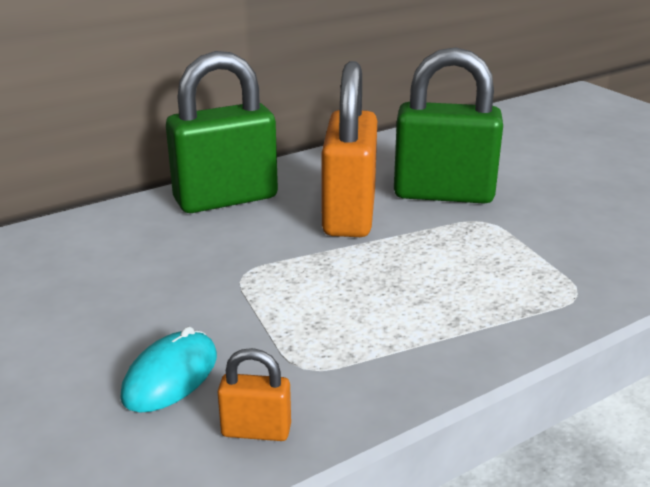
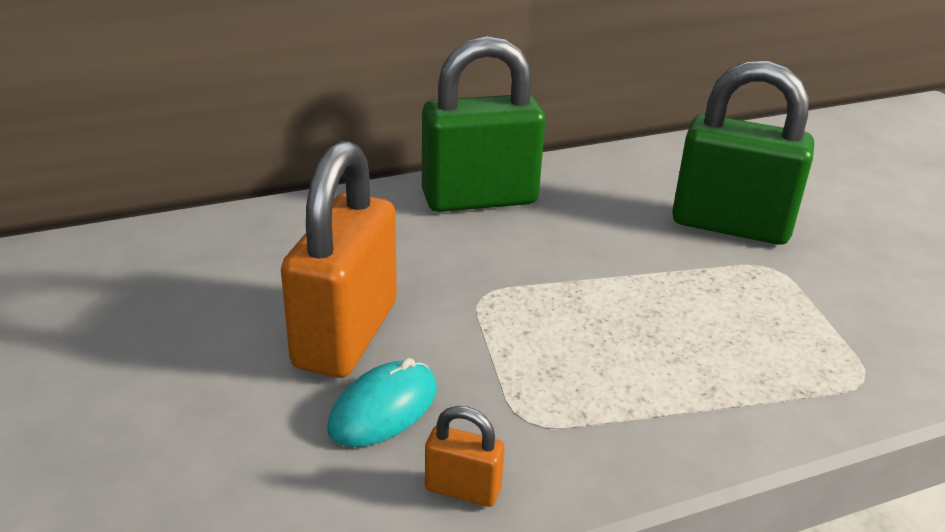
camera: 10 degrees right, 5 degrees up
orange padlock [321,61,377,237] -> orange padlock moved to [281,141,397,378]

